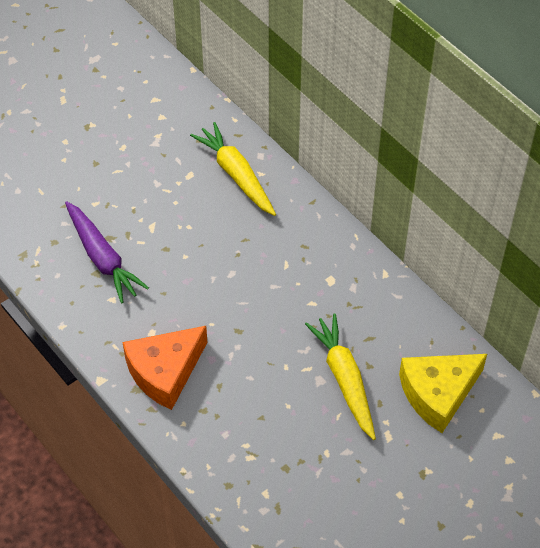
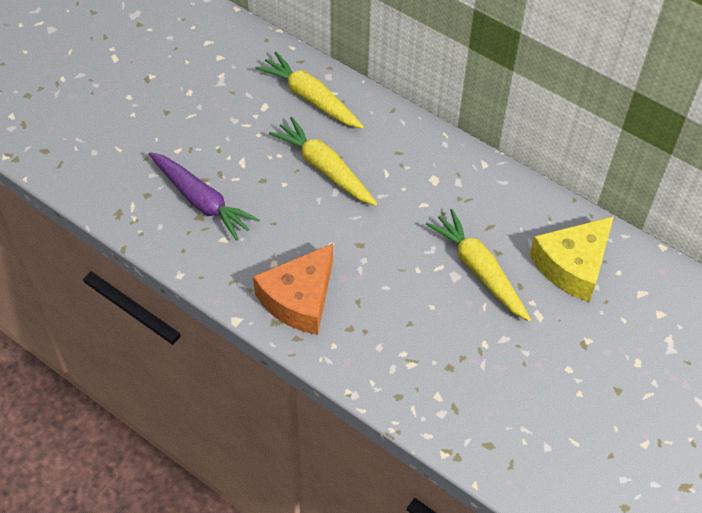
camera: 15 degrees left, 0 degrees up
none -> yellow carrot [269,117,377,206]

